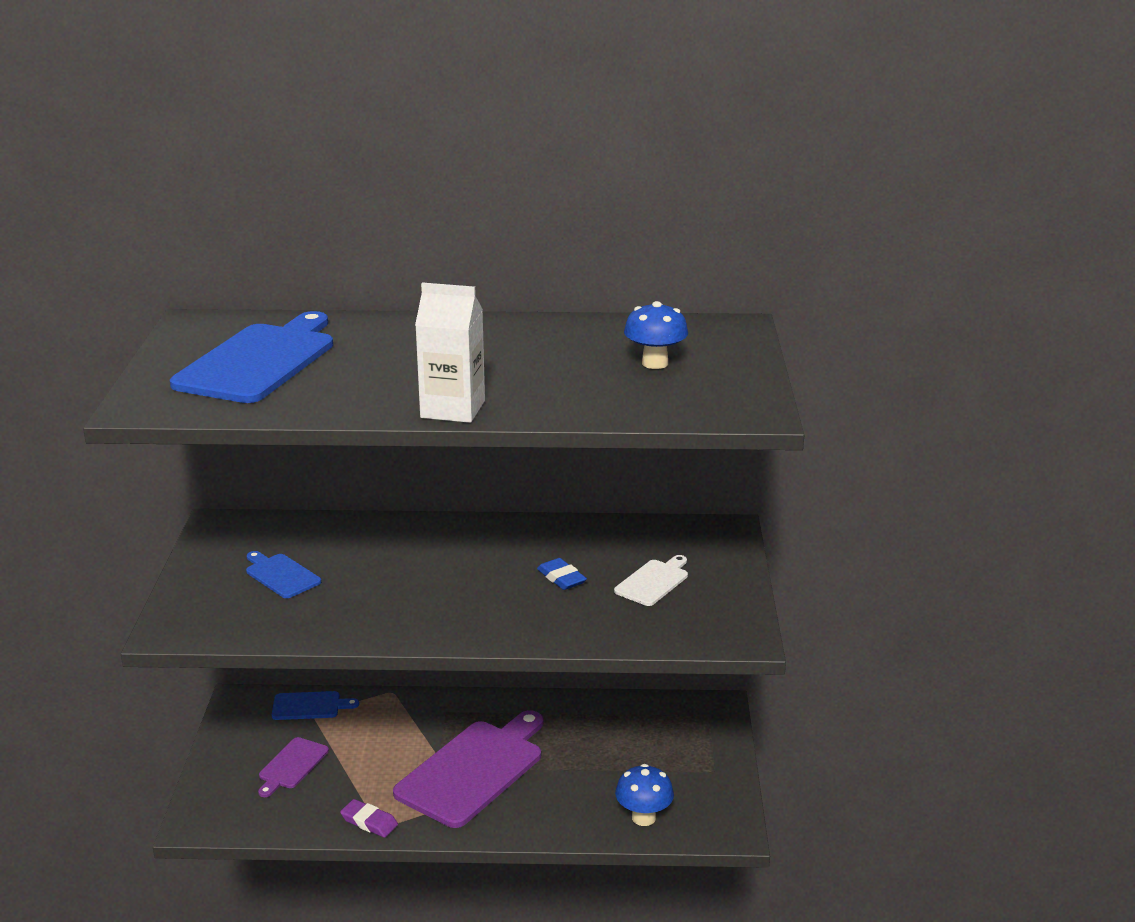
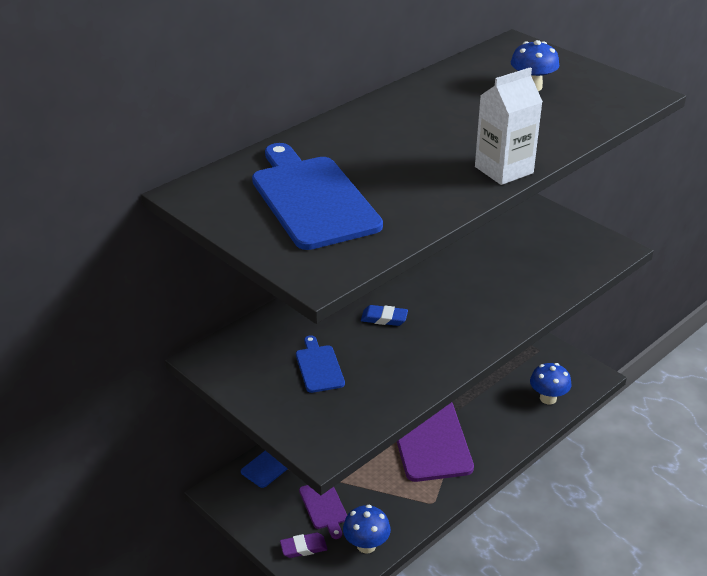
camera: 45 degrees left, 10 degrees up
blue cutting board [246,551,321,598] -> blue cutting board turned 75 degrees clockwise [296,335,345,393]
purple eraser [340,799,398,838] -> purple eraser moved to [280,533,328,558]
blue eraser [537,558,587,590] -> blue eraser moved to [361,305,408,326]
white cutting board [614,555,688,606] -> none
none -> blue mushroom [343,505,391,554]

